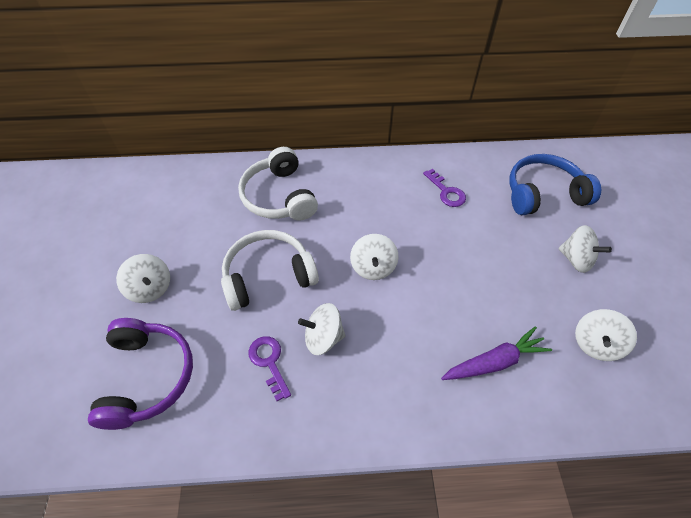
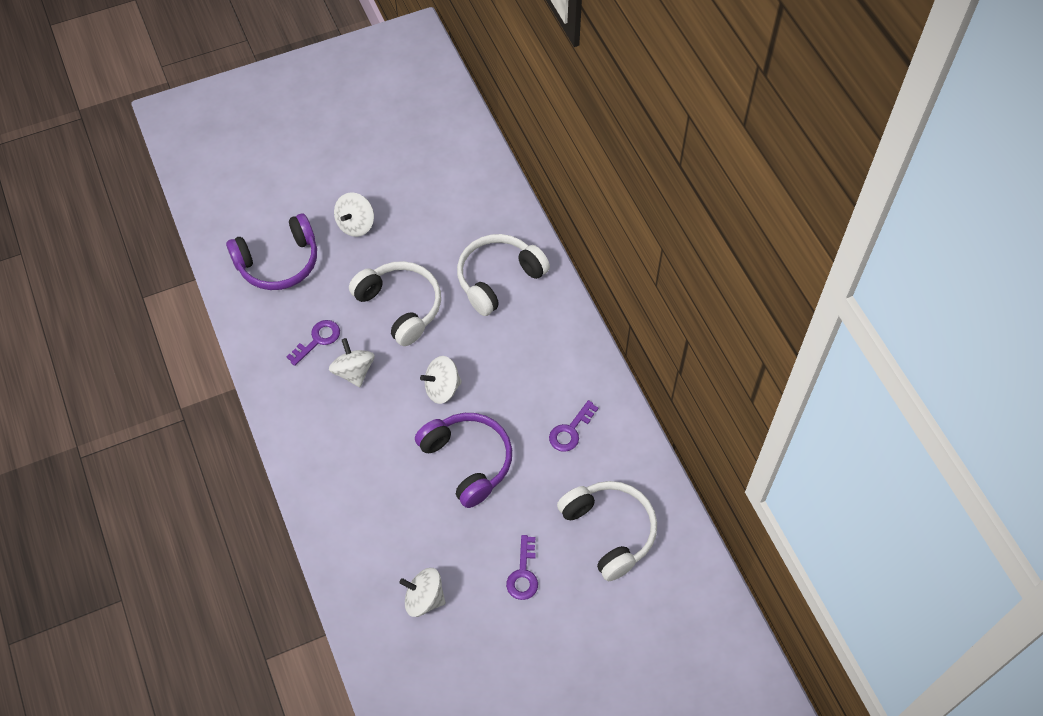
camera: 70 degrees right, 5 degrees up
purple carrot [441,326,552,380] -> none
blue headphones [509,154,601,215] -> white headphones [557,481,657,581]
white spinning top [558,225,612,273] -> purple key [506,535,538,600]
none -> purple headphones [415,413,512,508]

